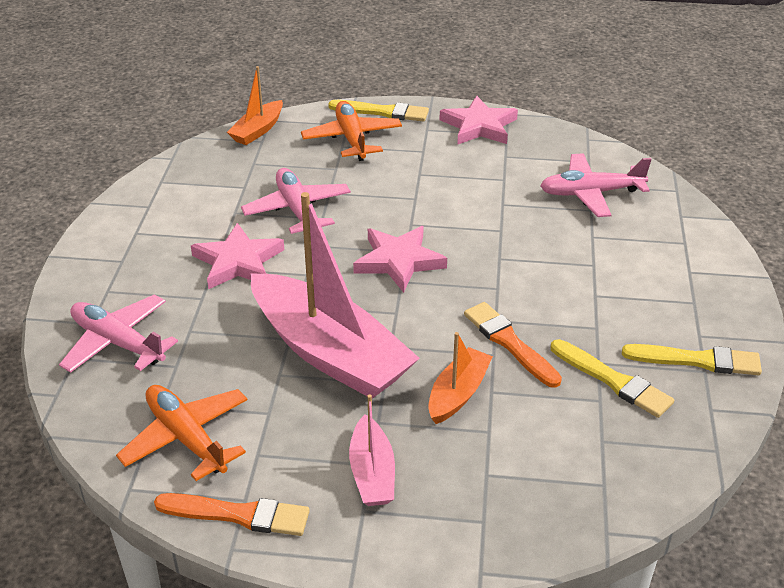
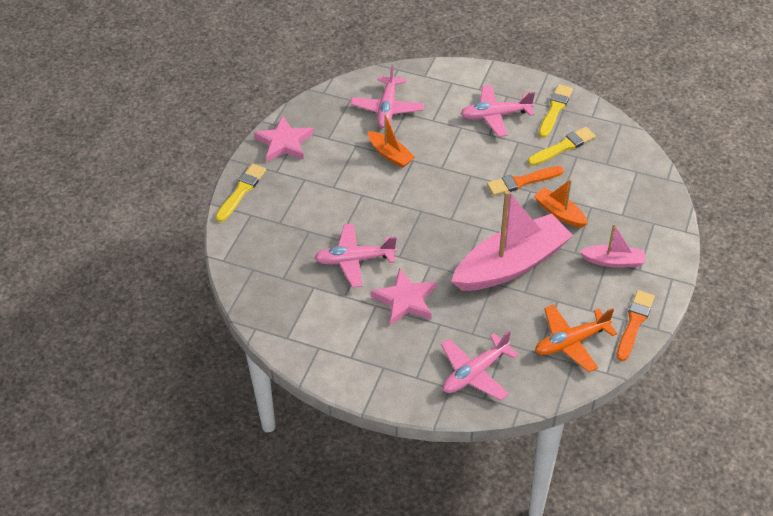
camera: 75 degrees left, 10 degrees up
orange boat [227,66,283,145] -> orange boat moved to [368,114,415,168]
orange plane [301,101,402,161] -> none
pink star [353,226,447,293] -> none
none -> pink plane [460,85,535,137]

